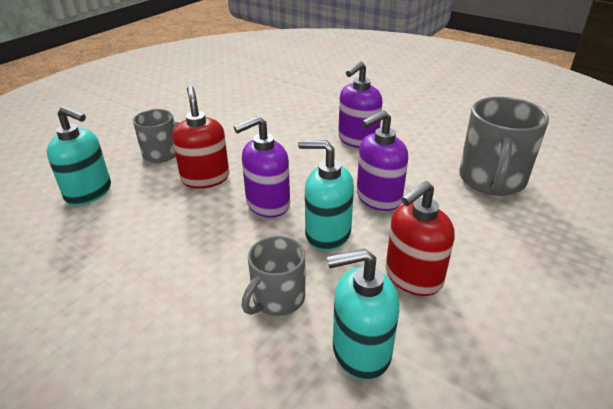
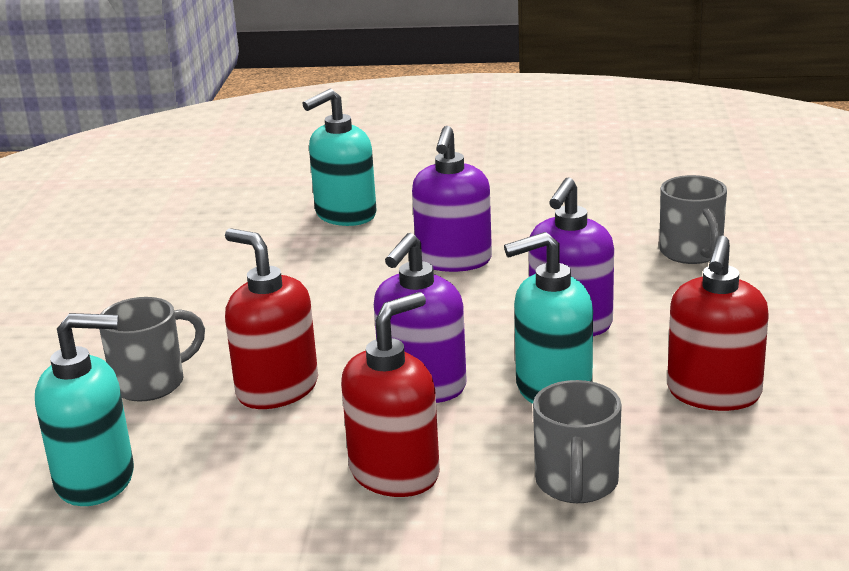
camera: 30 degrees left, 10 degrees down
turquoise soap dispenser [327,249,399,380] -> turquoise soap dispenser moved to [302,89,376,226]
grey mug [459,97,549,196] -> grey mug [659,175,727,264], size x0.60
none -> red soap dispenser [341,292,440,497]

